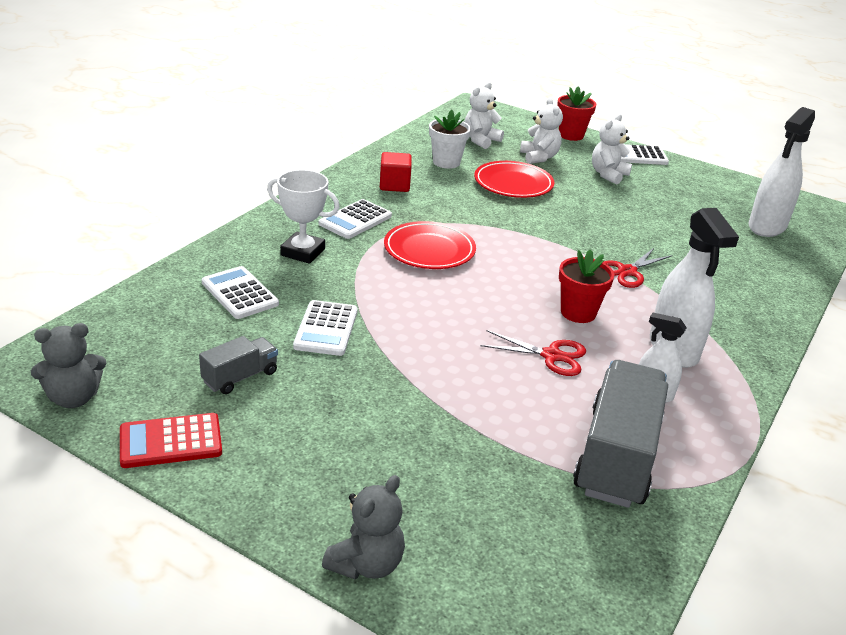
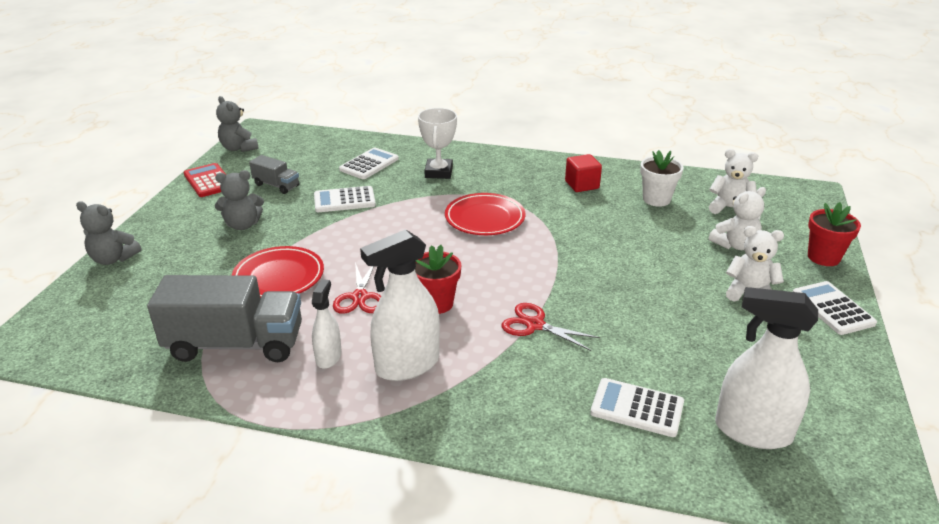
camera: 75 degrees right, 0 degrees up
white calculator [319,199,392,239] -> white calculator moved to [590,378,684,437]
red plate [474,161,554,198] -> red plate moved to [232,246,324,298]
none -> grey teddy bear [215,170,264,230]

